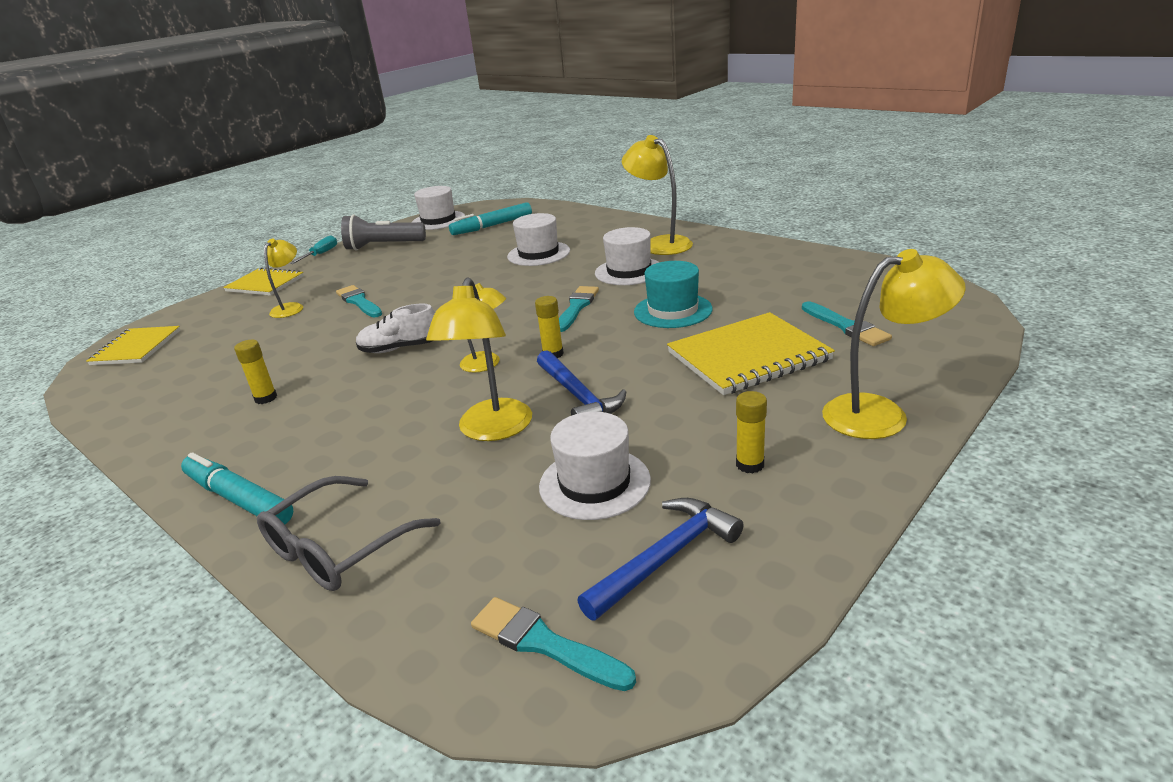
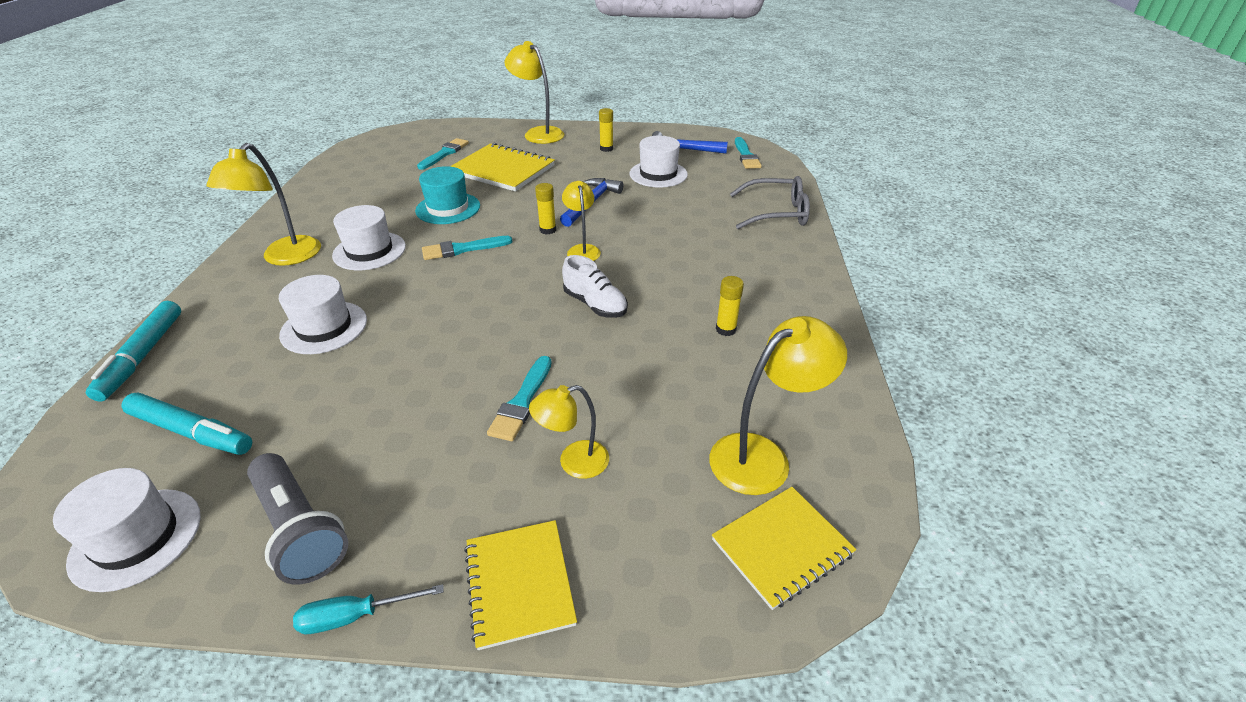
camera: 130 degrees left, 10 degrees up
turquoise marker [181,452,293,524] -> turquoise marker moved to [86,301,181,402]
yellow lamp [426,277,532,441] -> yellow lamp moved to [709,316,847,495]

